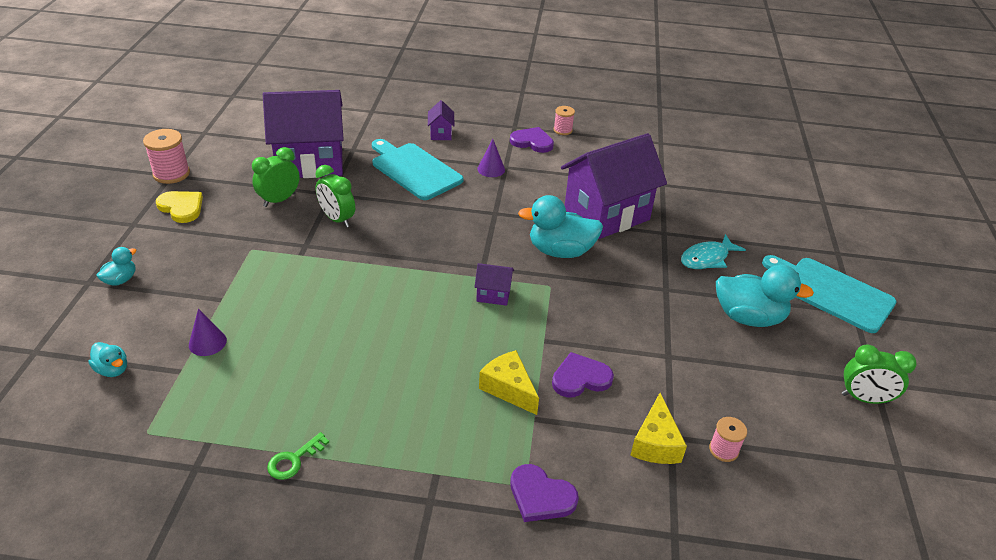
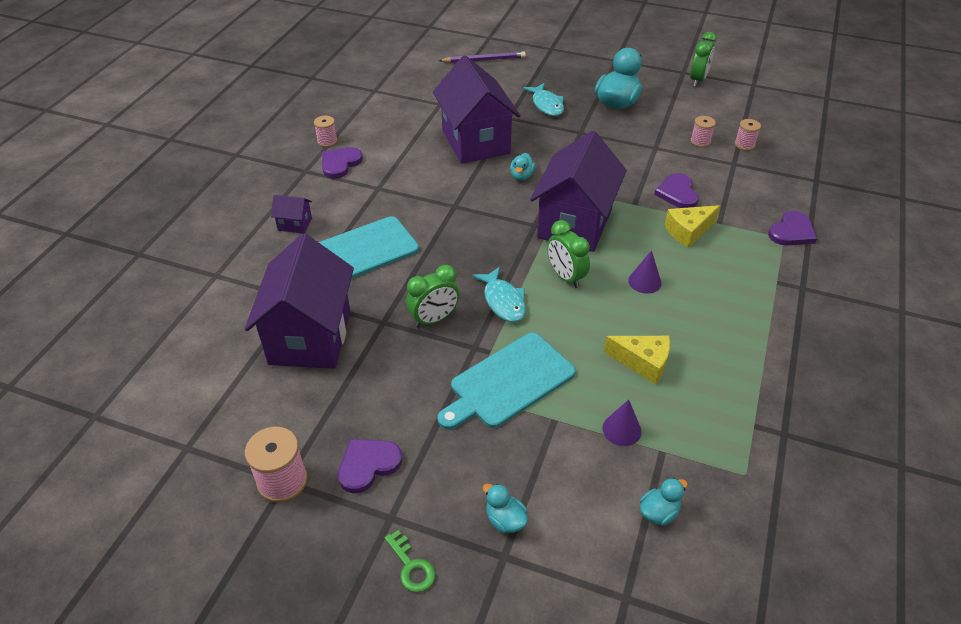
camera: 75 degrees left, 5 degrees up
yellow heart [156,191,203,223] -> purple heart [338,439,402,493]
green clock [252,147,300,207] -> green clock moved to [547,220,590,288]
green key [267,432,329,480] -> green key moved to [385,530,435,593]
purple house [474,263,514,306] -> purple house [530,131,627,252], size x2.45
purple cone [477,139,505,177] -> purple cone moved to [628,250,662,294]
turquoise duck [518,195,603,258] -> turquoise duck [510,153,535,181], size x0.50
yellow cheese [630,393,687,464] -> yellow cheese moved to [604,336,670,385]
turquoise cutting board [762,255,897,333] -> turquoise cutting board moved to [438,333,576,430]
none -> purple pencil [439,51,526,63]
none -> turquoise fish [472,267,526,322]
none -> pink spool [690,116,716,147]

